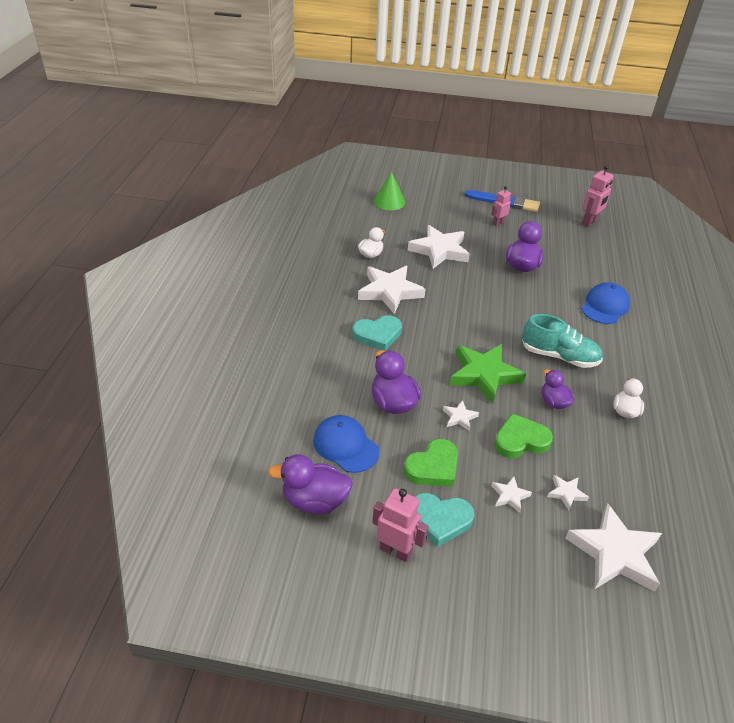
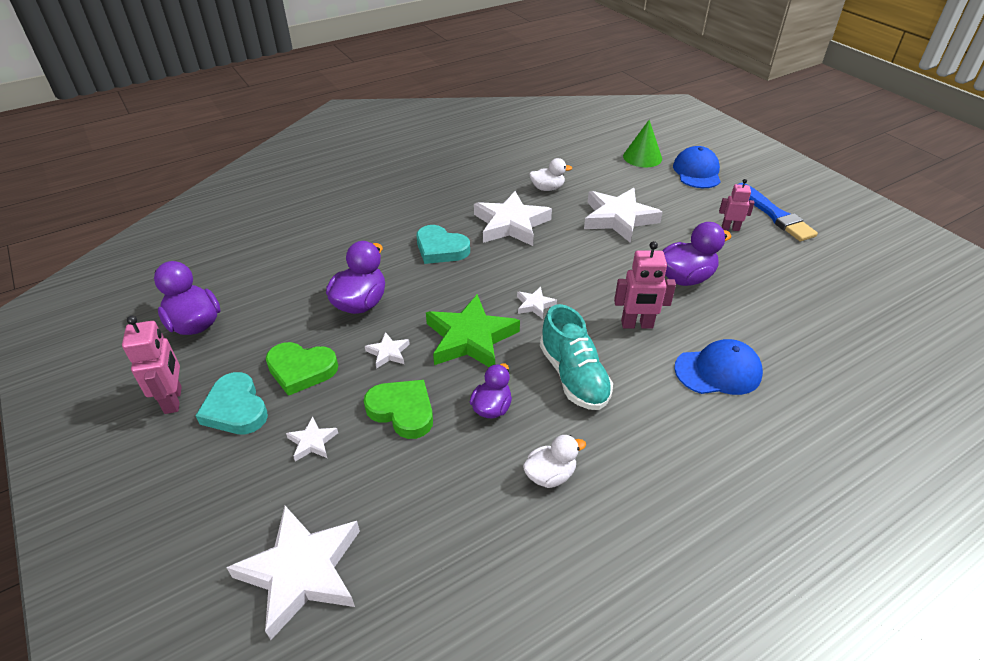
camera: 50 degrees right, 0 degrees up
blue cap [313,415,380,473] -> blue cap moved to [673,146,721,188]
white star [547,475,589,511] -> white star moved to [517,287,557,319]
pink robot [582,165,614,227] -> pink robot moved to [614,241,676,329]

